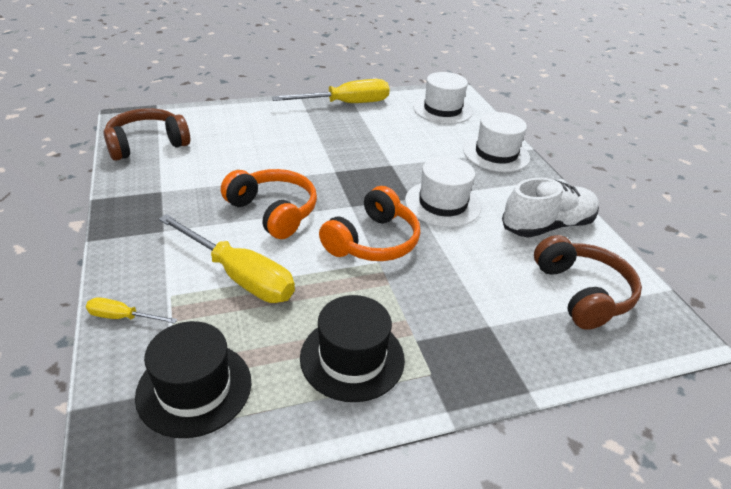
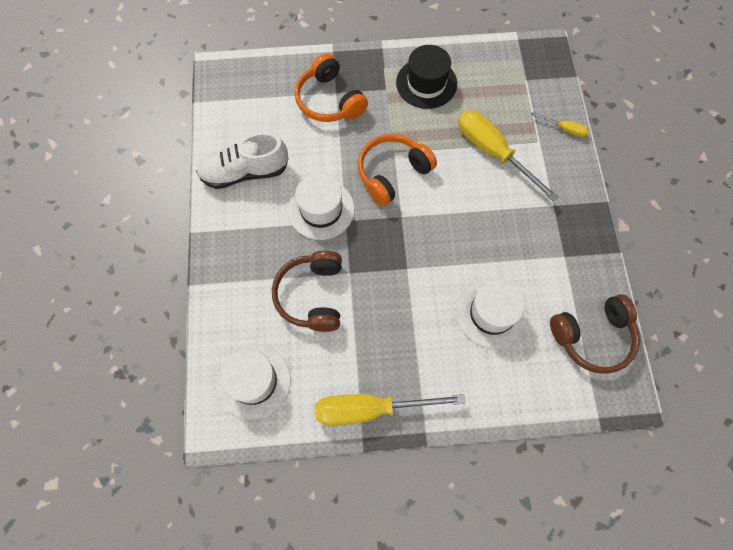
camera: 165 degrees left, 30 degrees up
black hat [135,321,251,438] -> none
orange headphones [221,169,317,239] -> orange headphones moved to [295,53,368,122]
white hat [463,112,530,172] -> white hat moved to [457,279,528,348]
brown headphones [534,235,642,330] -> brown headphones moved to [272,251,342,332]

